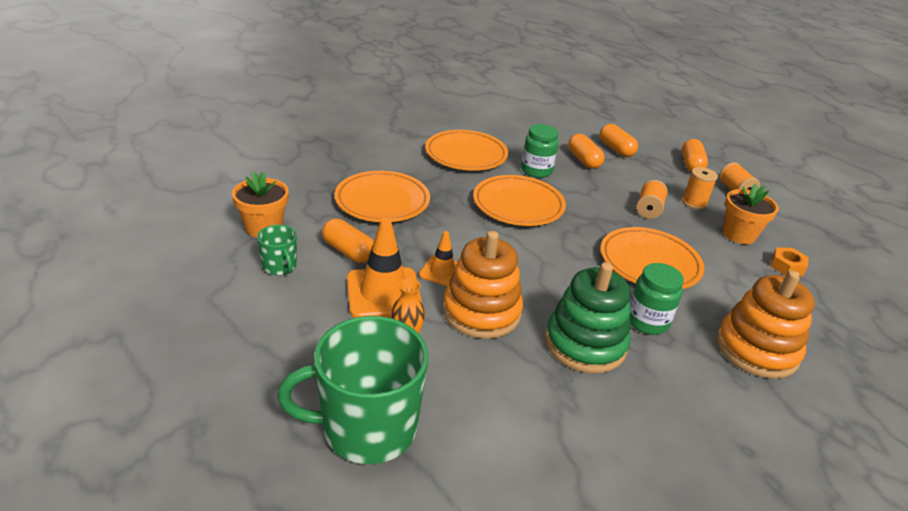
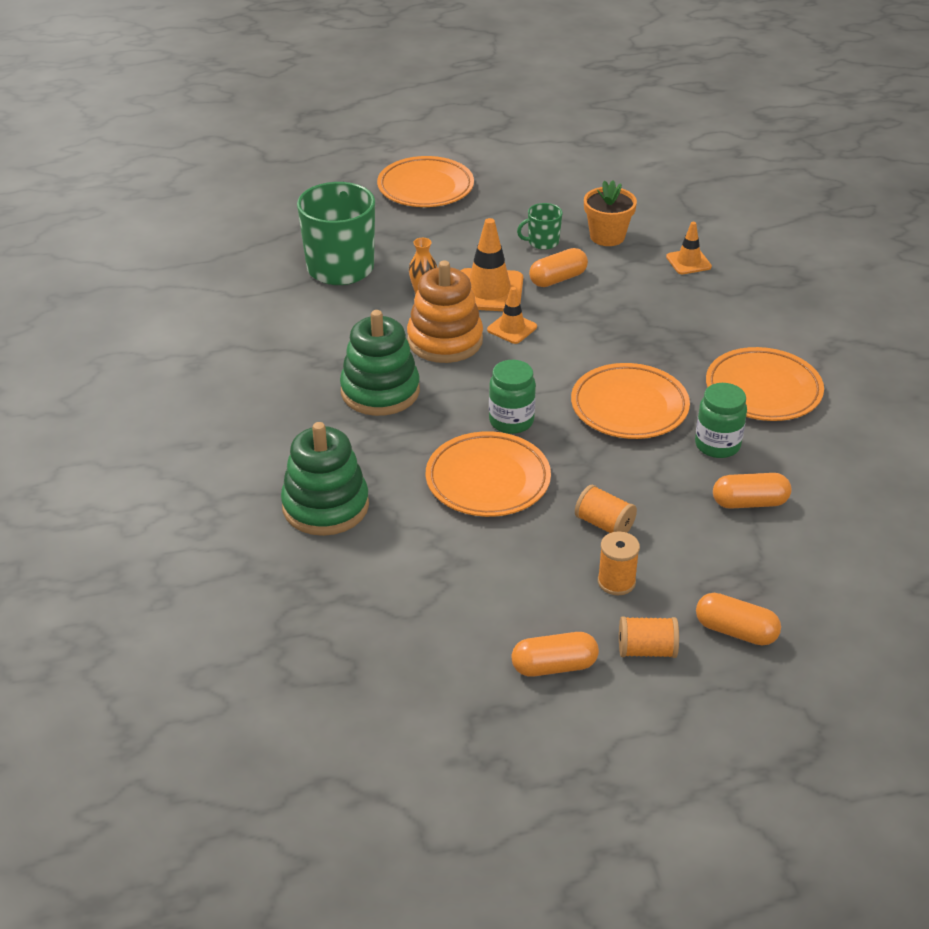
camera: 110 degrees right, 5 degrees up
orange plate [334,171,430,222] -> orange plate moved to [377,156,474,207]
orange capsule [600,124,638,157] -> orange capsule moved to [511,632,599,677]
green jar [629,263,684,335] -> green jar moved to [489,360,536,434]
orange stacking toy [717,270,815,379] -> green stacking toy [281,422,369,536]
orange flower pot [723,184,779,244] -> none
orange nut [771,248,809,276] -> none
none -> orange traffic cone [666,222,712,274]

